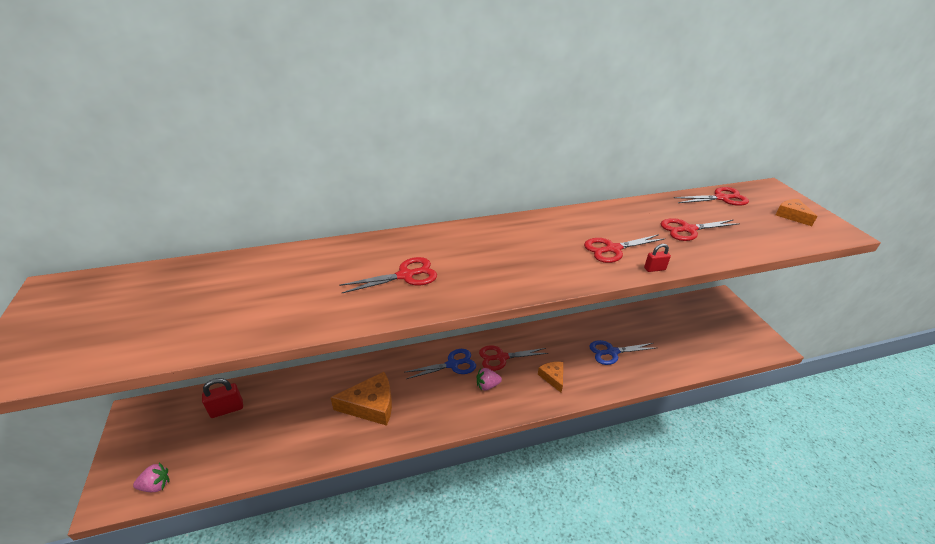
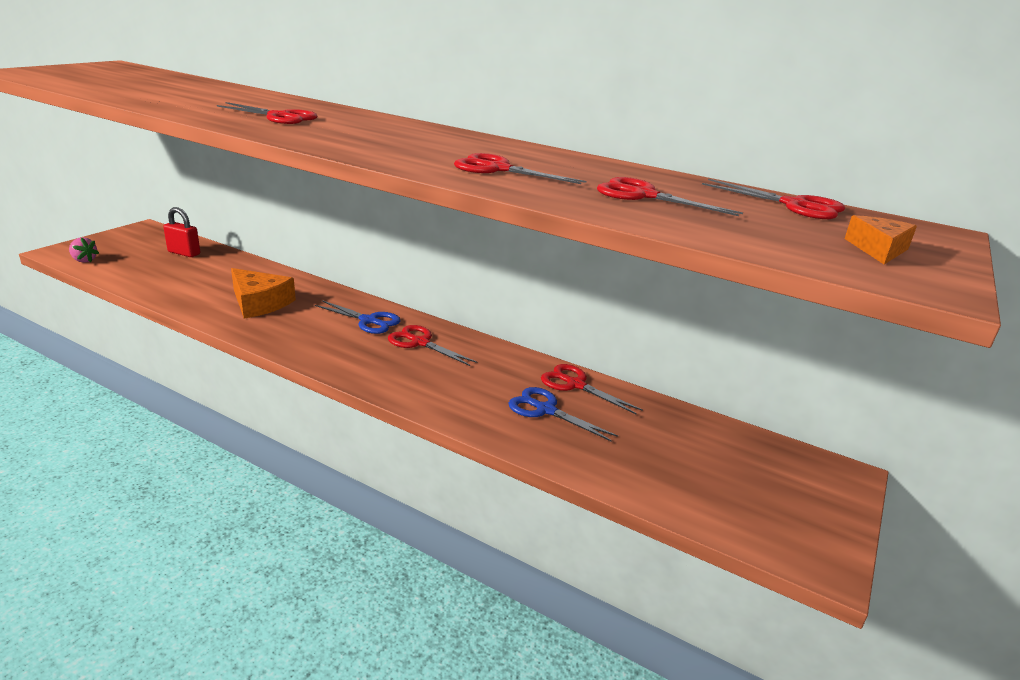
camera: 45 degrees right, 10 degrees down
pink strawberry [477,368,502,390] -> none
orange cheese [538,362,563,392] -> none
red padlock [644,244,671,272] -> none
none -> red scissors [541,364,643,415]

